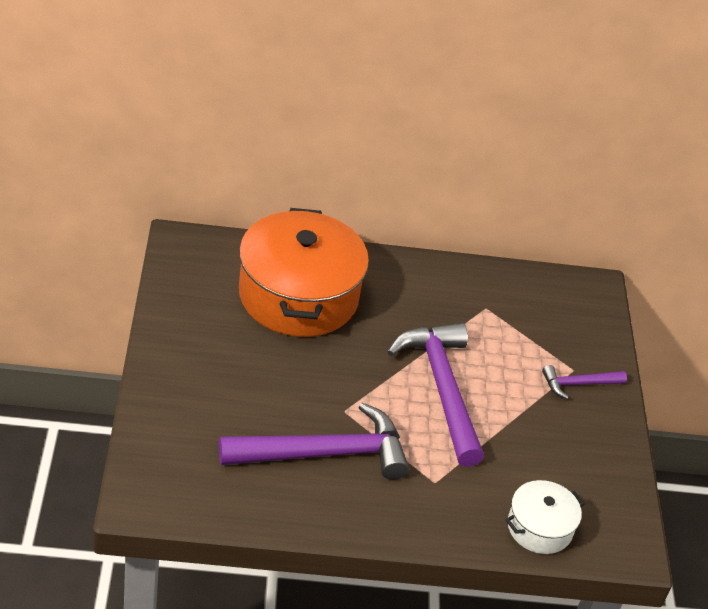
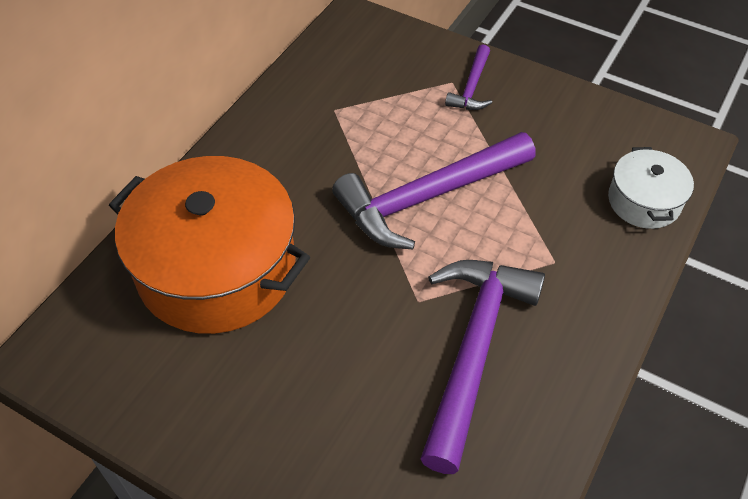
camera: 55 degrees left, 10 degrees up
purple hammer [387,322,484,467] -> purple hammer turned 45 degrees counterclockwise [332,132,536,250]

